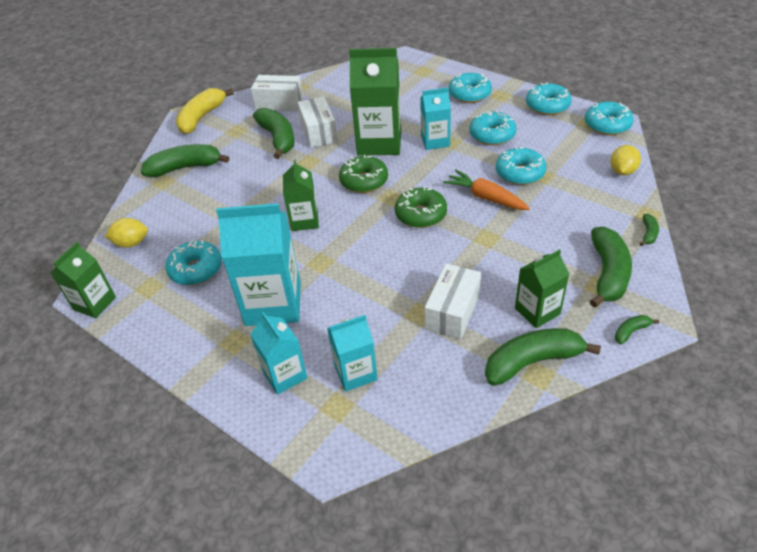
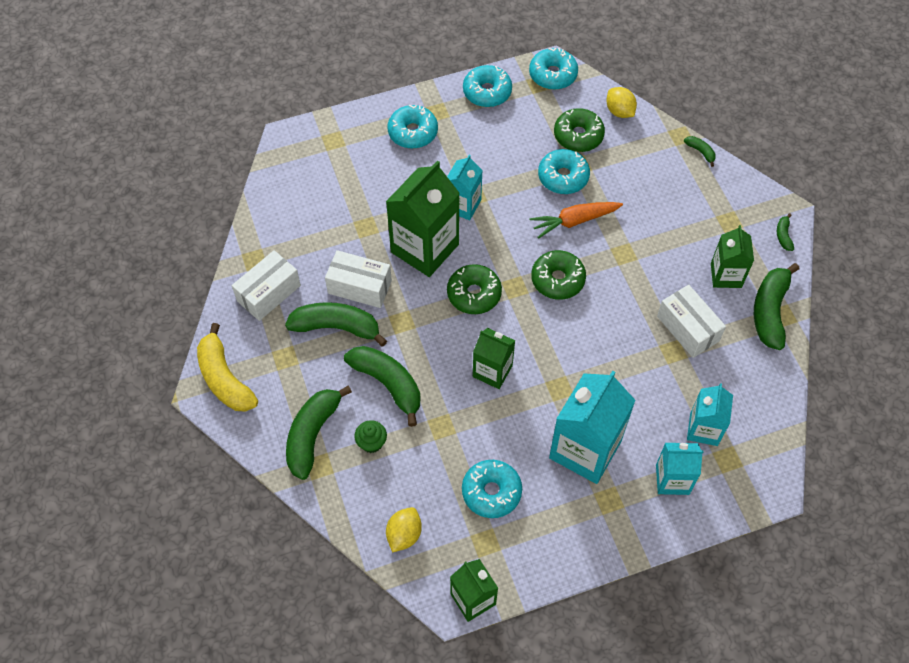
camera: 60 degrees left, 15 degrees up
turquoise donut [469,111,517,145] -> none
green banana [590,226,632,308] -> green banana moved to [344,346,421,427]
none -> green cupcake [354,420,387,453]
none -> green donut [554,108,605,152]

